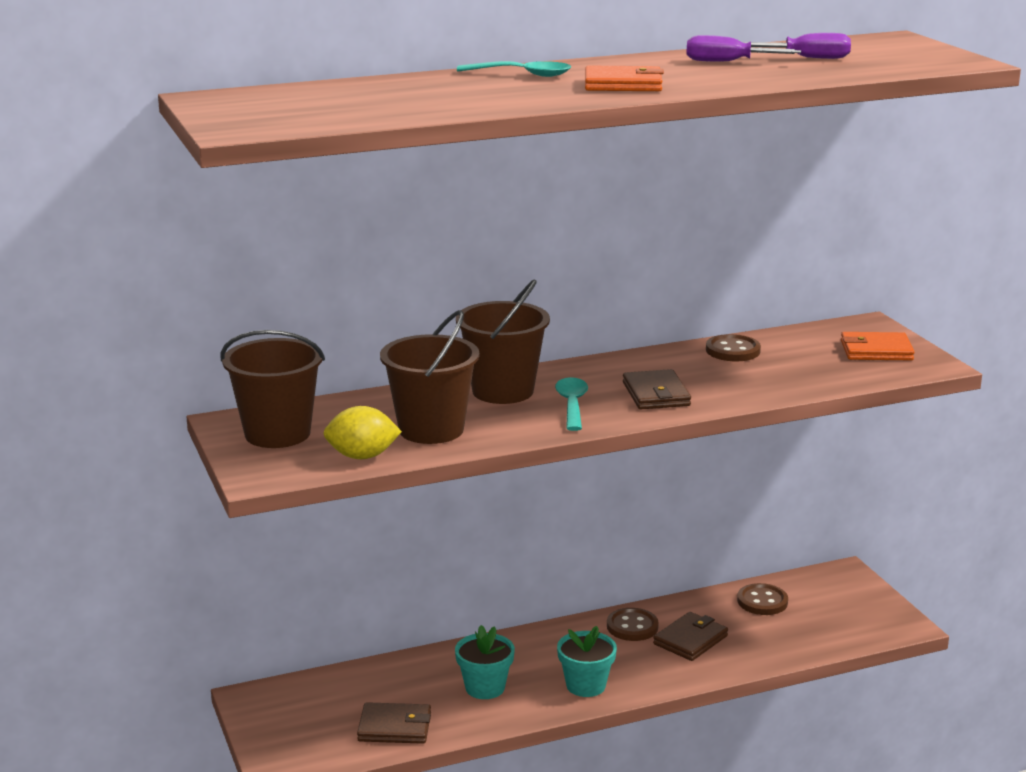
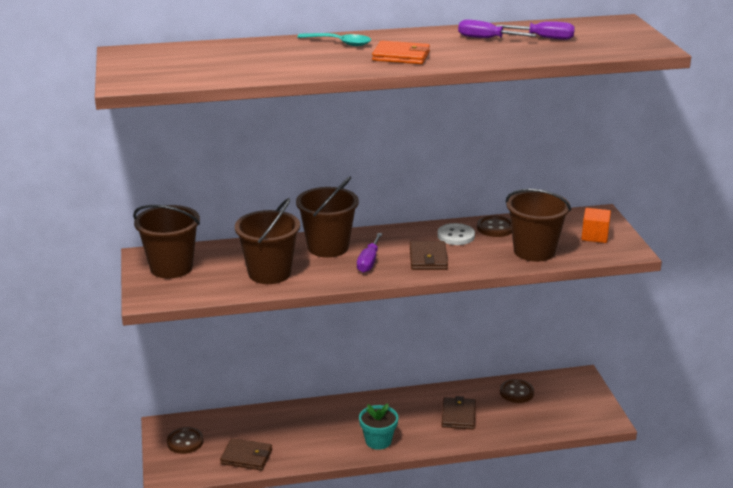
camera: 10 degrees right, 5 degrees up
yellow lemon [323,406,402,459] -> none
turquoise flower pot [455,625,515,699] -> none
turquoise spoon [555,377,588,431] -> purple screwdriver [357,233,382,273]
brown button [607,608,659,641] -> brown button moved to [167,427,204,454]
brown wallet [653,612,728,661] -> brown wallet turned 45 degrees counterclockwise [441,396,476,429]
orange wallet [841,332,914,360] -> orange cube [581,208,611,243]
none -> white button [437,223,475,245]
none -> brown bucket [505,189,571,262]

